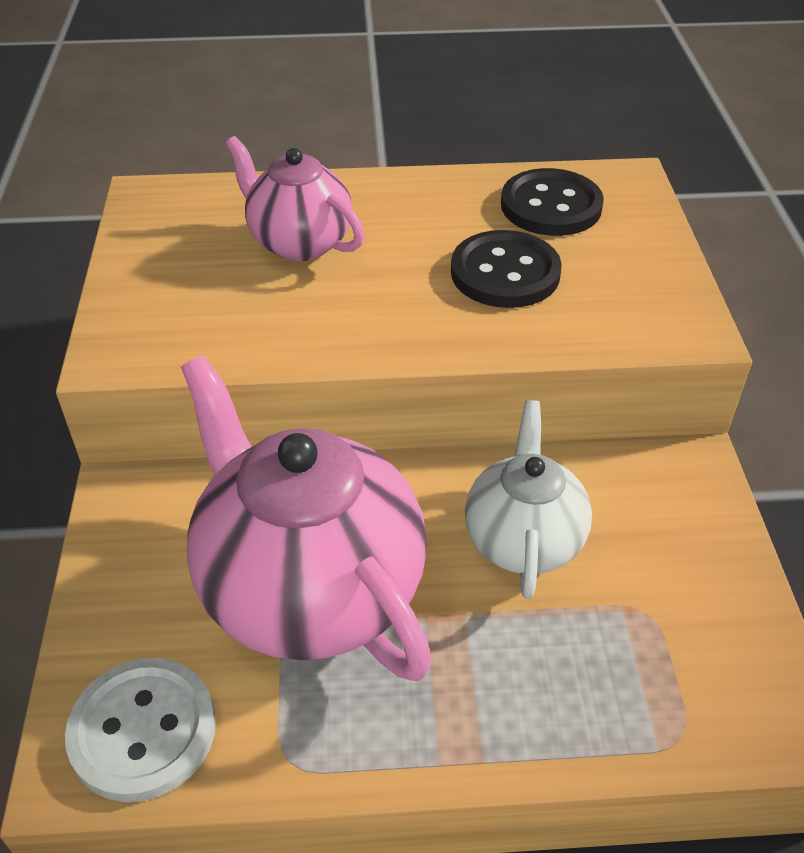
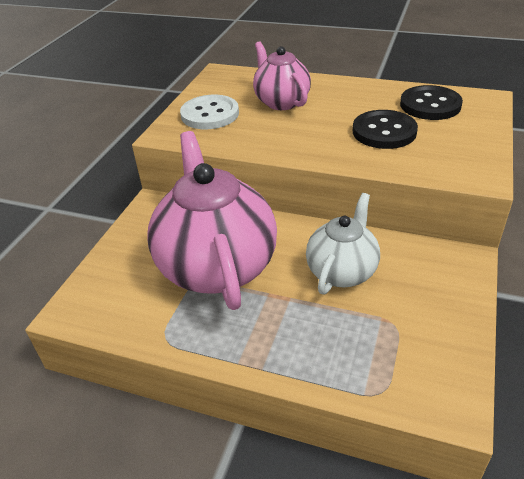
camera: 25 degrees right, 5 degrees down
white button [65,658,216,802] -> white button moved to [180,95,239,129]

